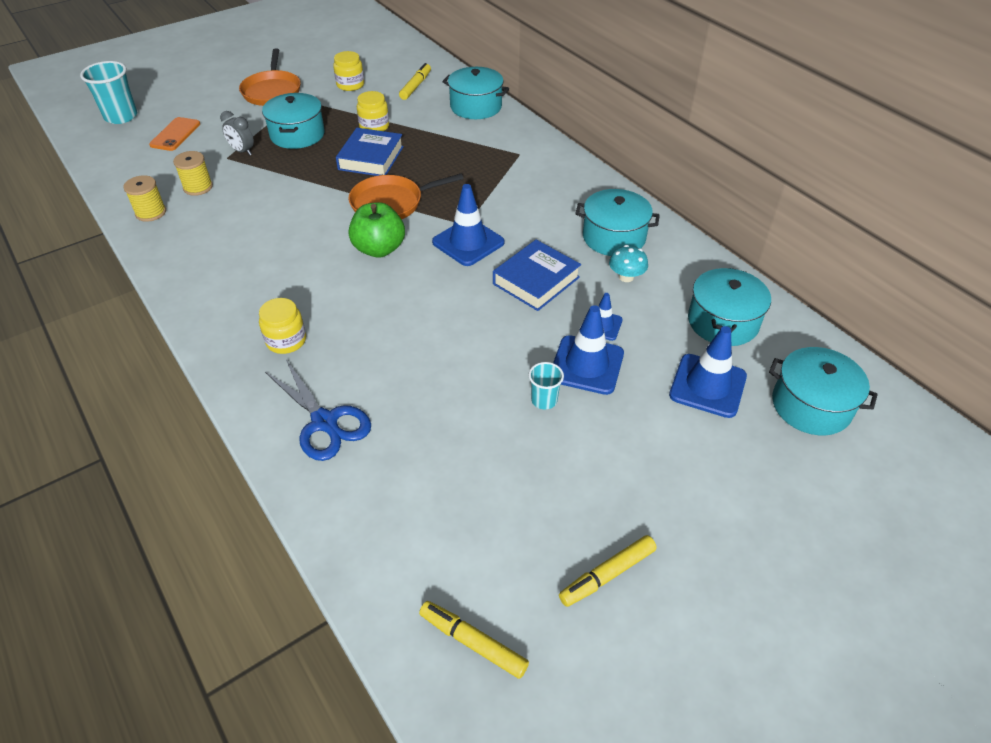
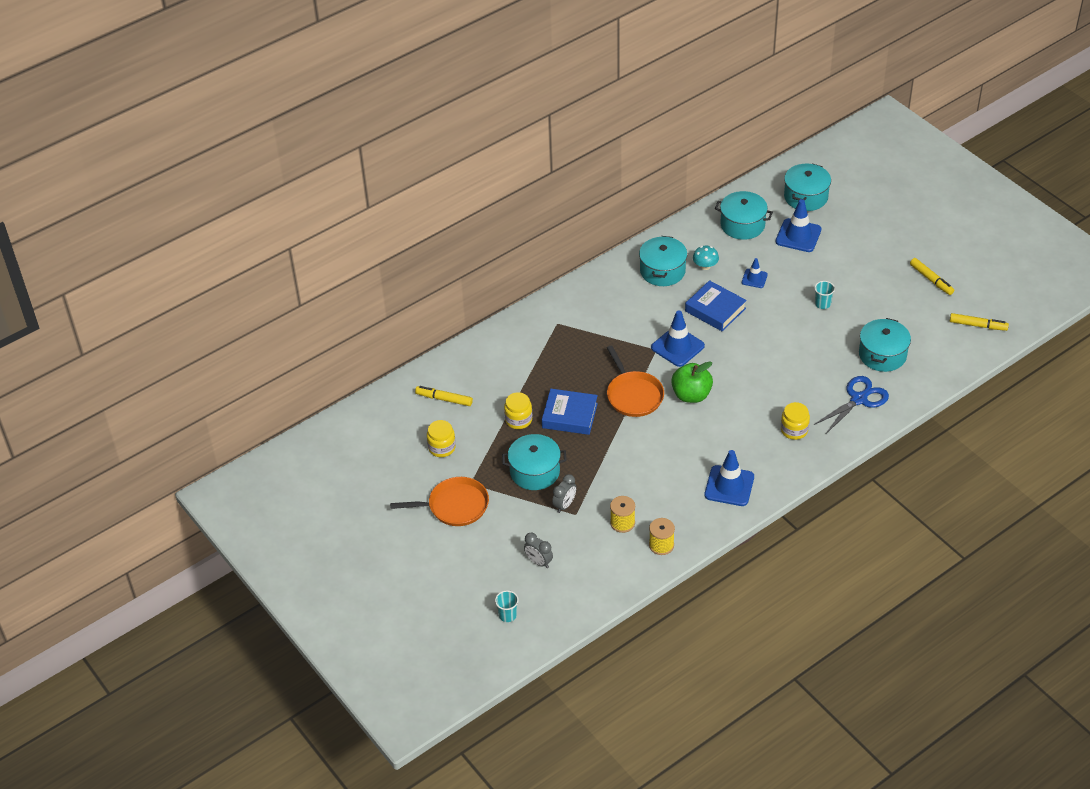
camera: 90 degrees left, 0 degrees up
turquoise cup [80,61,137,124] -> turquoise cup [495,590,519,622], size x0.55
orange phone [149,117,200,151] -> grey clock [524,533,553,568]
yellow marker [419,601,529,679] -> yellow marker turned 105 degrees counterclockwise [950,313,1009,331]
turquoise pot [442,67,509,119] -> turquoise pot moved to [859,318,911,372]
blue traffic cone [553,305,624,395] -> blue traffic cone moved to [705,450,754,506]

